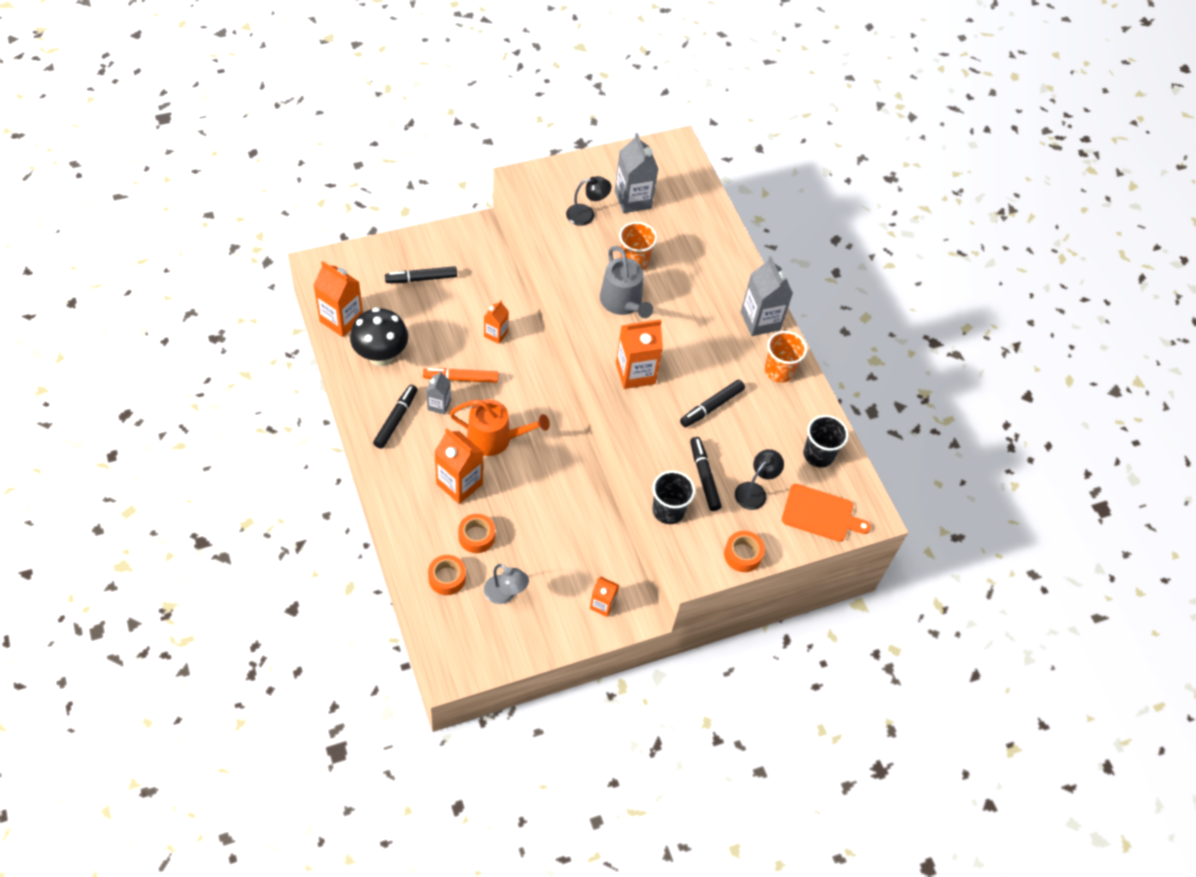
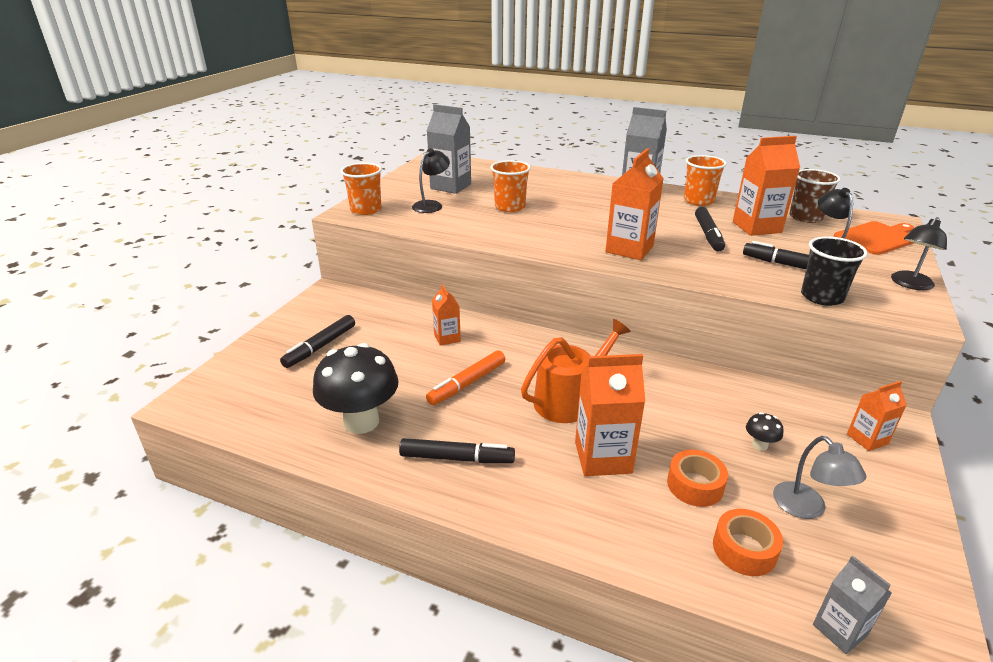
camera: 40 degrees left, 25 degrees down
orange carton [313,261,363,337] -> orange carton moved to [733,136,800,236]
black marker [373,385,418,449] -> black marker turned 120 degrees clockwise [399,438,515,463]
grey carton [426,371,451,415] -> grey carton moved to [813,555,892,654]
grey lamp [484,564,529,604] -> grey lamp turned 75 degrees clockwise [773,436,866,519]
grey watering can [600,246,653,318] -> none
orange tape [724,531,765,572] -> black lamp [891,217,947,290]
black cup [803,415,849,468] -> brown cup [789,169,841,223]
none -> orange cup [341,163,382,215]
none -> black mushroom [746,412,783,451]

